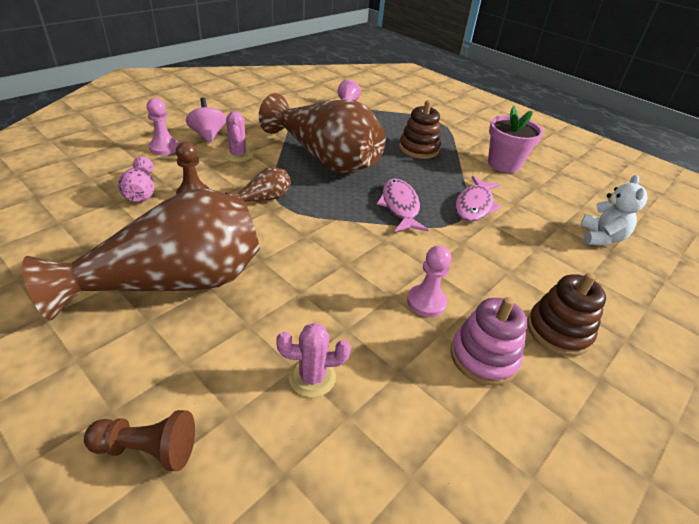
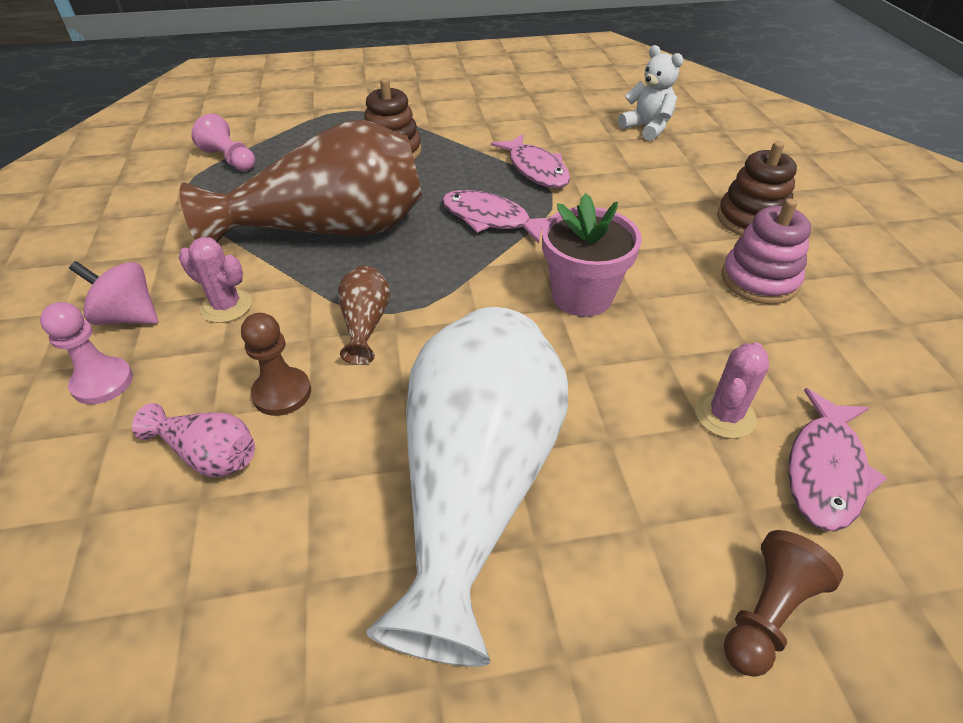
camera: 50 degrees left, 5 degrees up
brown vase [22,188,260,320] -> white vase [366,307,568,667]
pink pawn [407,245,451,317] -> none
pink flower pot [488,105,543,173] -> pink flower pot moved to [542,193,642,317]
none -> pink fish [788,388,887,532]

